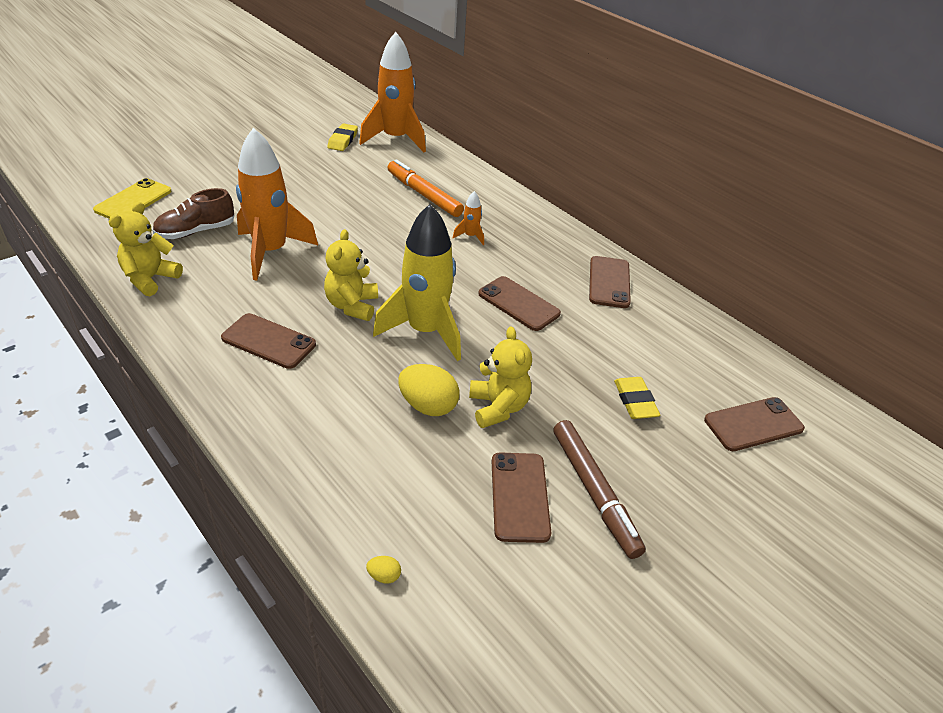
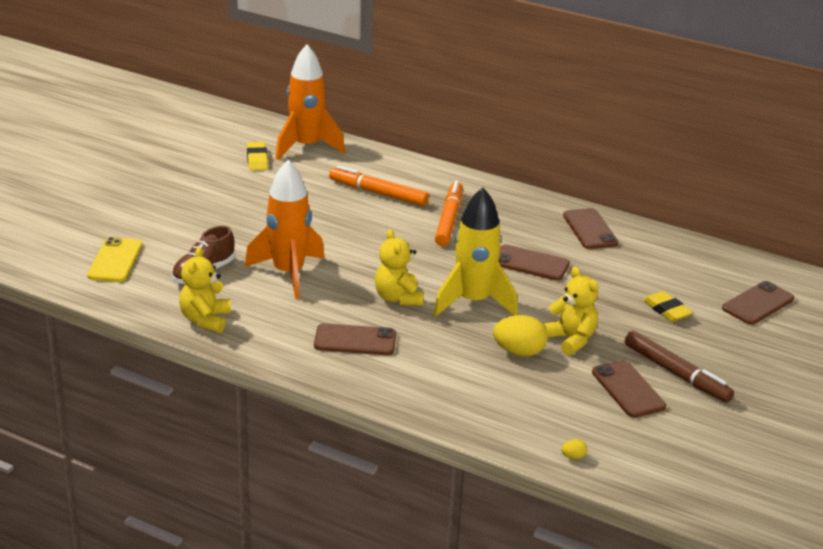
camera: 20 degrees left, 10 degrees down
orange rocket [453,191,484,245] -> orange marker [435,181,463,246]

